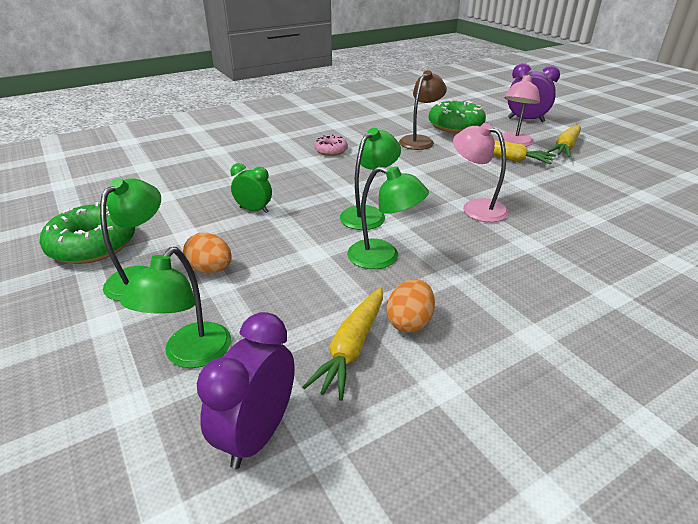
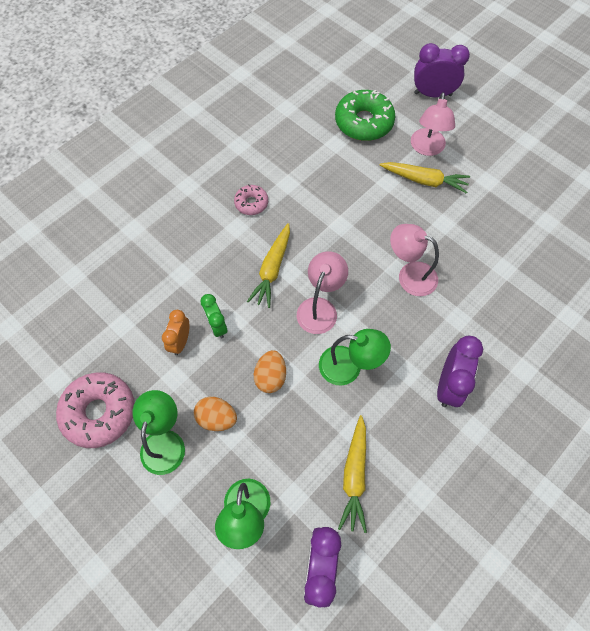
camera: 15 degrees left, 30 degrees up
green donut [40,202,135,264] -> pink donut [56,372,135,448]
green clock [230,163,272,213] -> green clock turned 120 degrees counterclockwise [200,294,227,338]
green lamp [340,128,401,230] -> pink lamp [297,251,348,334]
orange egg [387,279,435,332] -> orange egg moved to [254,350,286,393]
brown lamp [399,70,447,150] -> none
yellow carrot [547,125,581,157] -> yellow carrot moved to [247,223,290,308]
none -> orange clock [162,310,189,355]
none -> purple clock [437,336,483,407]

